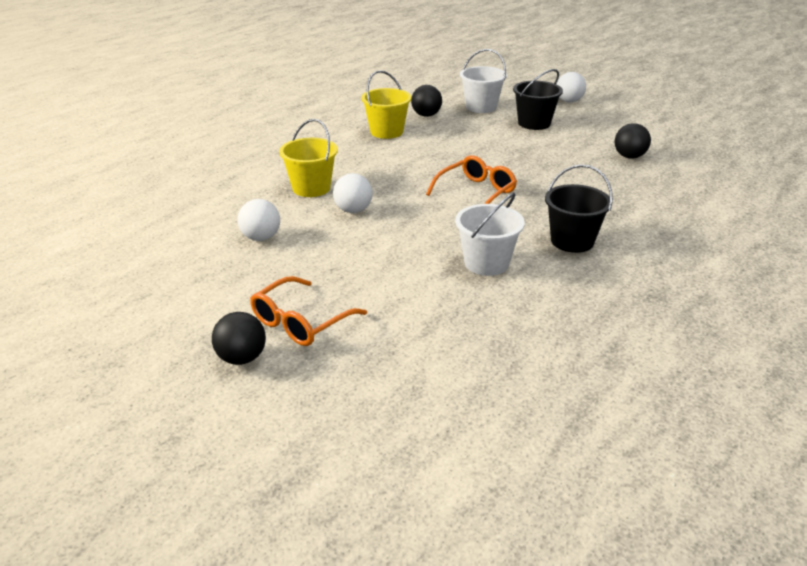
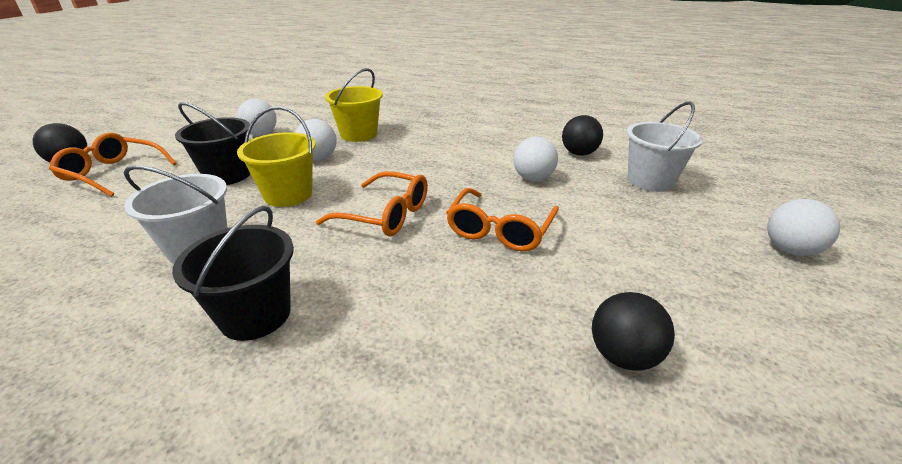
camera: 70 degrees right, 0 degrees up
yellow bucket [361,70,412,139] -> yellow bucket moved to [237,106,316,207]
black bucket [513,69,563,130] -> black bucket moved to [175,102,250,185]
none -> orange glasses [446,188,559,252]
none -> white ball [513,136,558,181]

